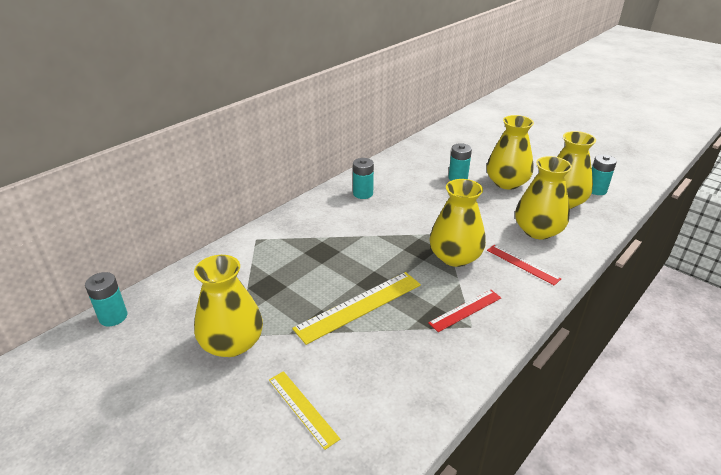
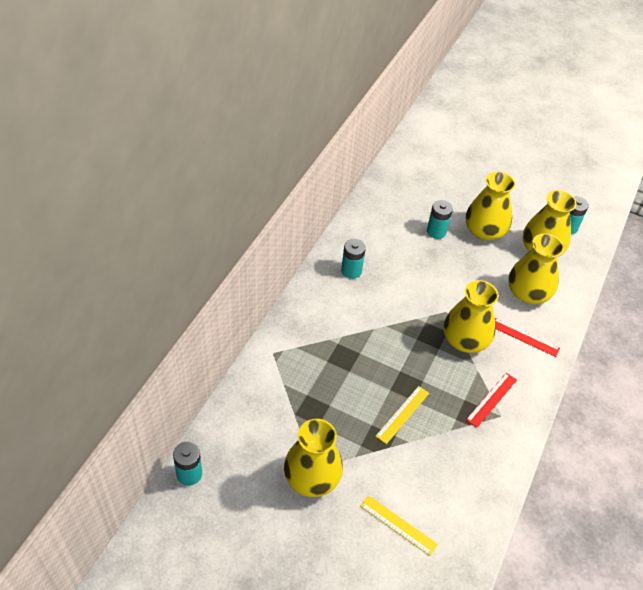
camera: 20 degrees left, 15 degrees up
yellow ruler [292,272,421,345] -> yellow ruler [375,386,429,444], size x0.60

